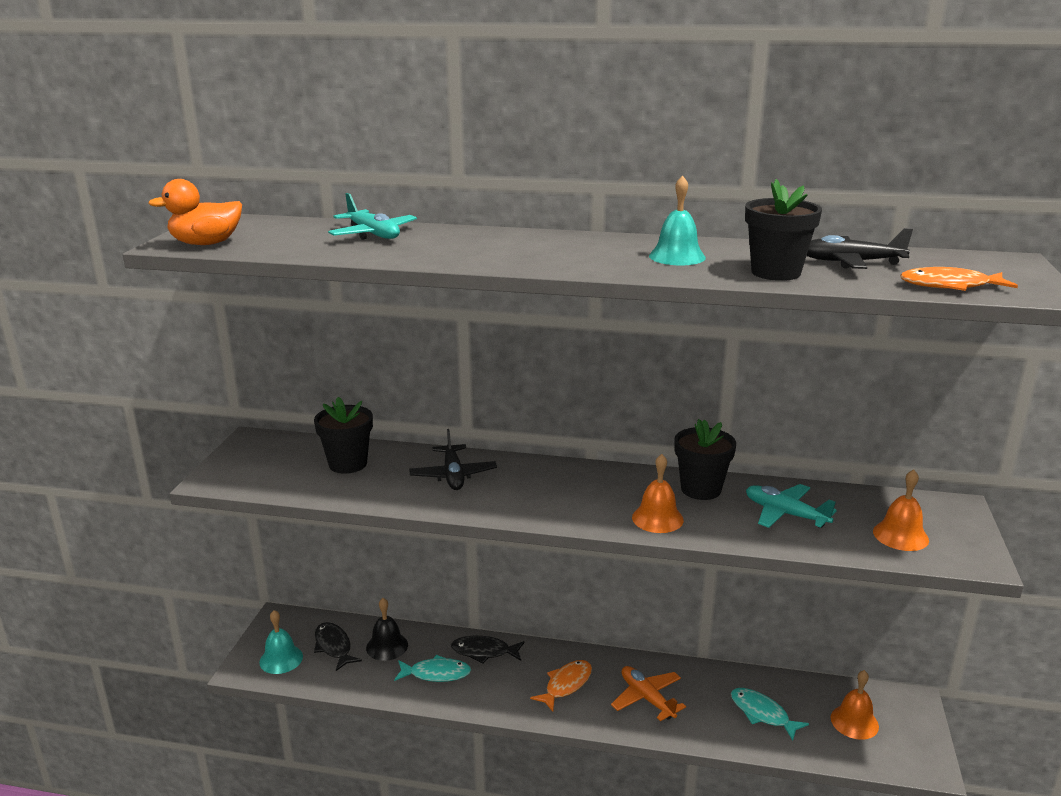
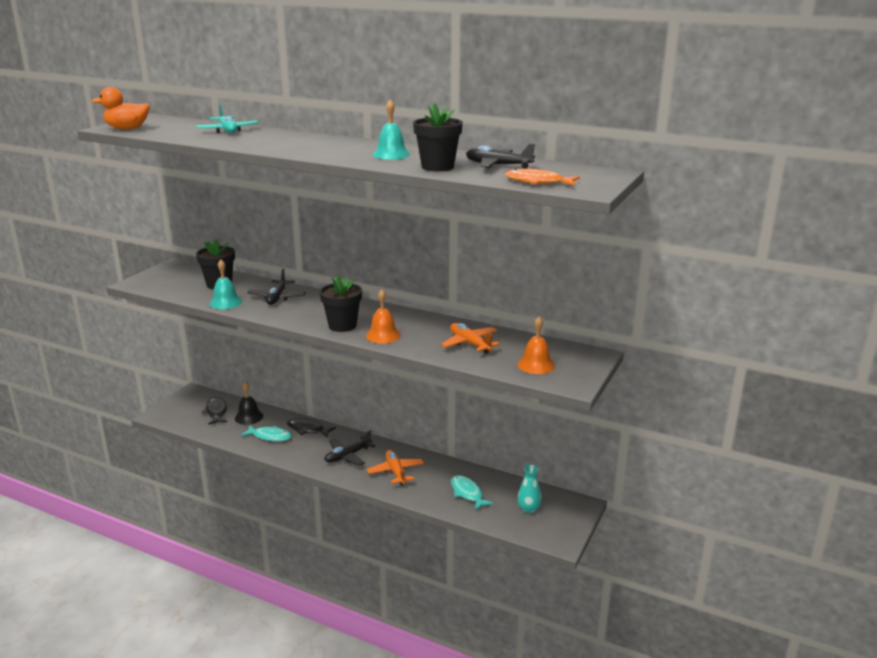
camera: 15 degrees right, 0 degrees up
turquoise bell [259,610,303,674] -> turquoise bell moved to [210,260,242,309]
orange fish [530,660,592,711] -> black plane [324,430,375,466]
black flower pot [674,419,736,500] -> black flower pot moved to [319,275,362,332]
turquoise plane [746,484,837,528] -> orange plane [441,323,500,354]
orange bell [830,670,879,740] -> turquoise vase [517,464,542,513]

